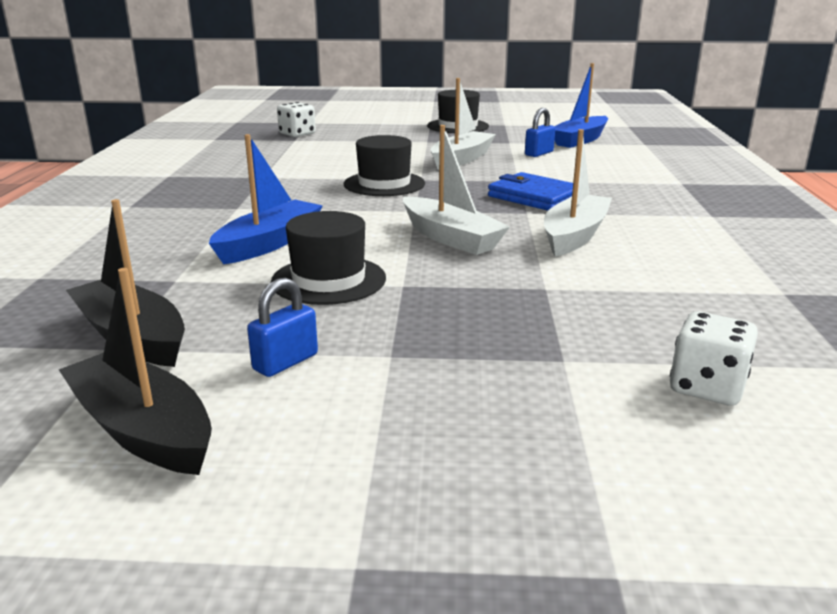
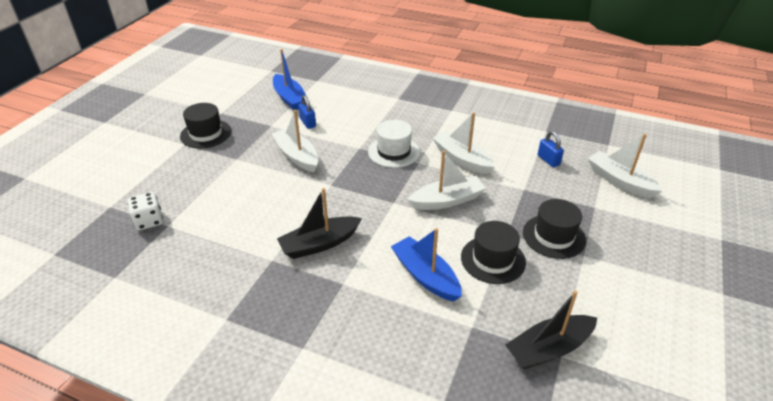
camera: 70 degrees left, 15 degrees up
black boat [59,268,212,475] -> black boat moved to [277,188,362,259]
blue padlock [247,278,318,377] -> blue padlock moved to [538,131,564,167]
black hat [344,135,425,196] -> black hat moved to [523,199,586,259]
blue wallet [488,172,573,211] -> white hat [368,120,420,168]
white dice [670,311,758,406] -> white boat [588,134,662,198]

